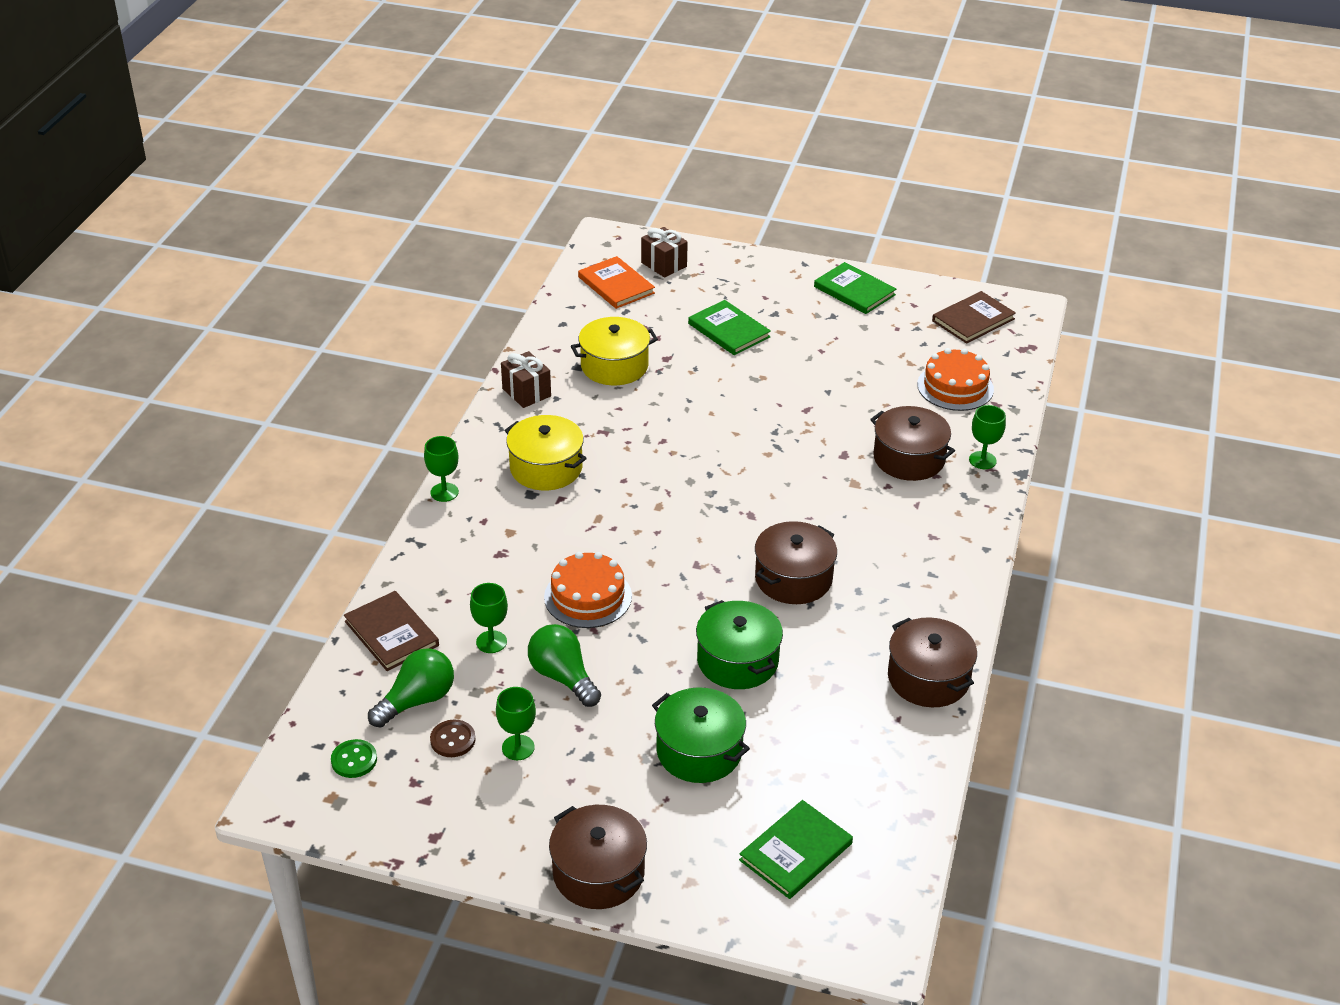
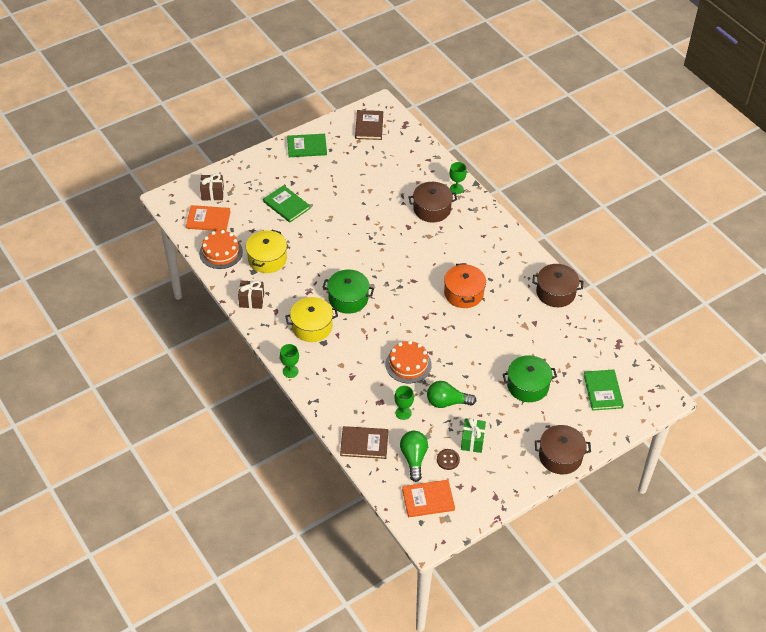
camera: 50 degrees left, 10 degrees up
green button [331,739,377,778] -> orange book [402,480,455,517]
green goblet [496,687,536,760] -> green gift [461,418,486,453]
green book [688,300,771,355] -> green book turned 45 degrees clockwise [263,185,310,223]
green pot [696,600,783,689] -> green pot moved to [322,269,374,314]
brown pot [755,521,837,604] -> orange pot [444,263,486,308]
orange cake [917,348,994,411] -> orange cake moved to [199,230,243,269]

